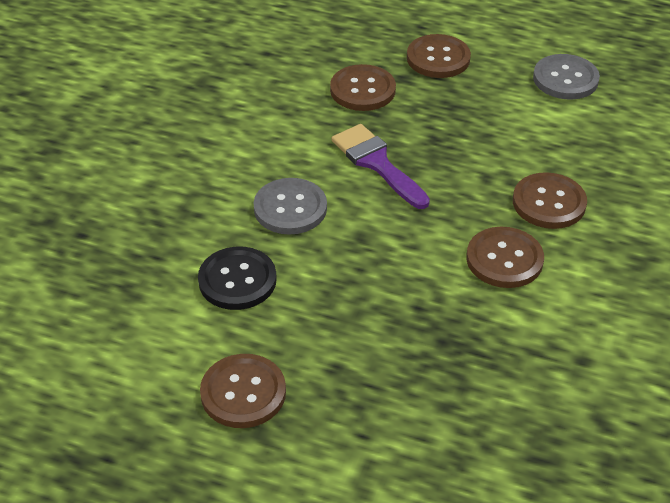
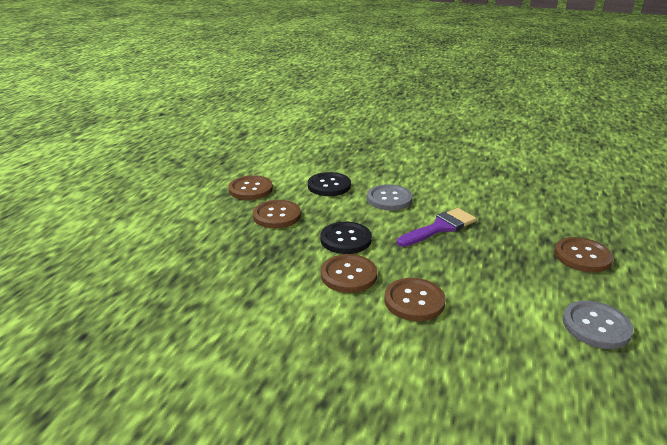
camera: 90 degrees right, 15 degrees down
brown button [330,64,396,111] -> brown button moved to [253,200,301,228]
none -> black button [321,222,372,254]

